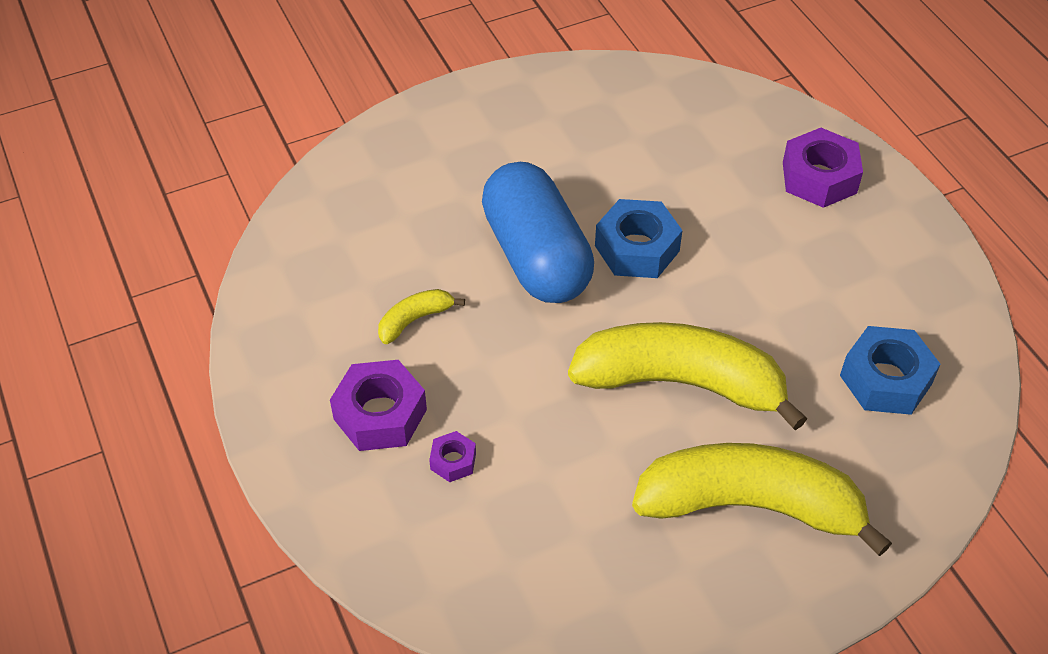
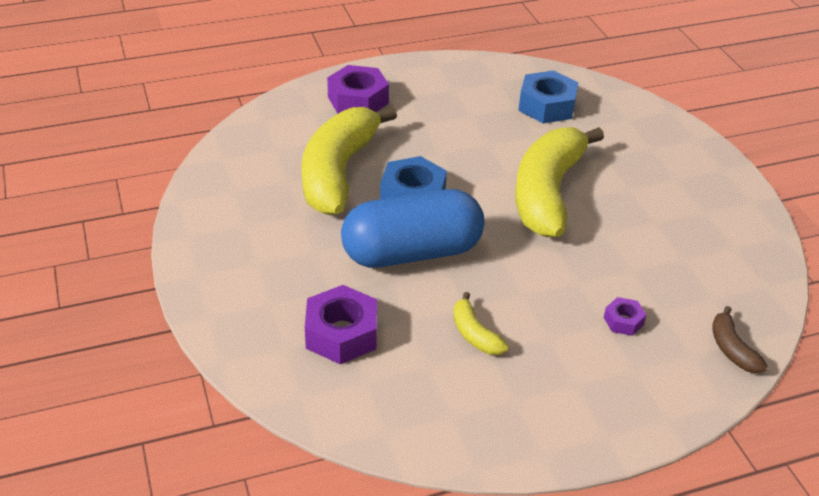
camera: 85 degrees left, 10 degrees down
purple nut [330,360,427,451] -> purple nut moved to [305,285,377,364]
yellow banana [632,443,892,556] -> yellow banana moved to [301,106,397,215]
none -> brown banana [712,306,767,373]

